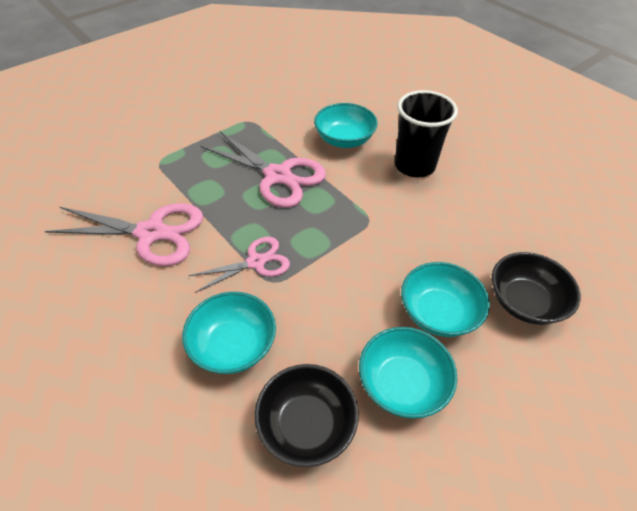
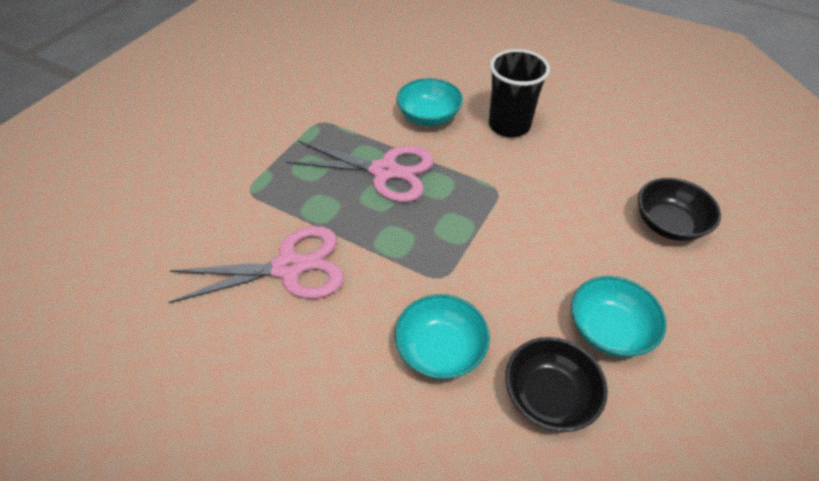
camera: 20 degrees left, 0 degrees up
pink scissors [188,237,290,293] -> none
turquoise bowl [401,262,490,337] -> none

